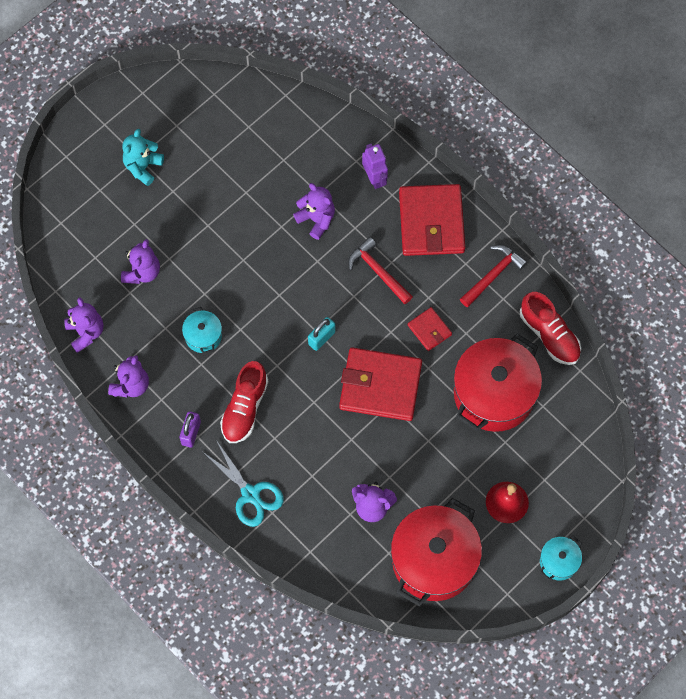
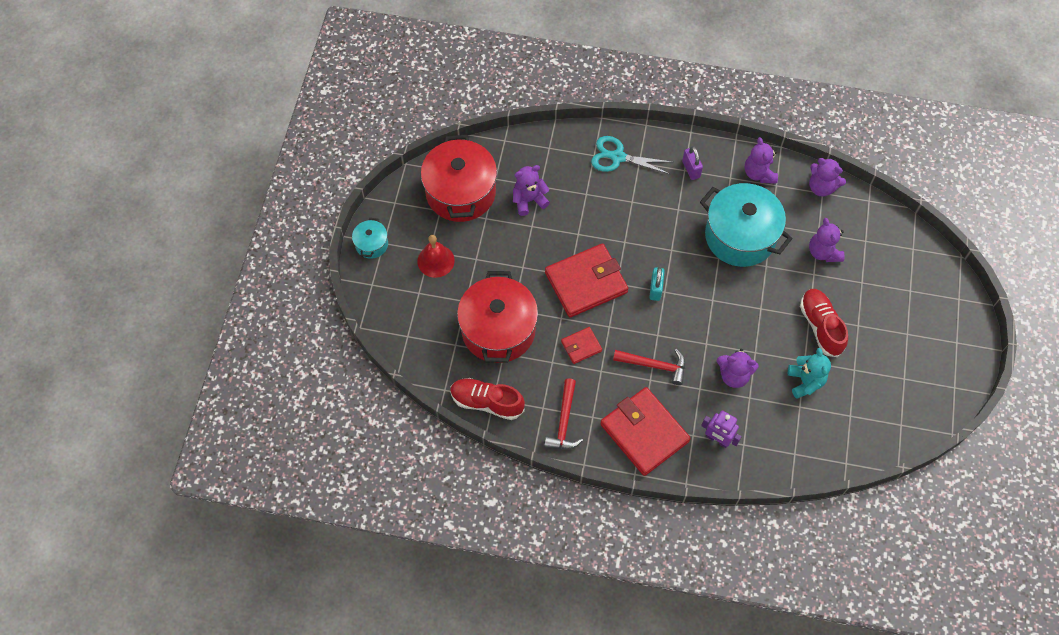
camera: 145 degrees right, 5 degrees down
turquoise teddy bear [122,129,164,186] -> turquoise teddy bear moved to [788,348,831,399]
turquoise pot [182,307,222,354] -> turquoise pot [700,183,792,267], size x2.17
red shoe [220,361,268,443] -> red shoe moved to [800,289,848,357]
red wallet [408,307,452,351] -> red wallet turned 45 degrees counterclockwise [561,327,602,364]

